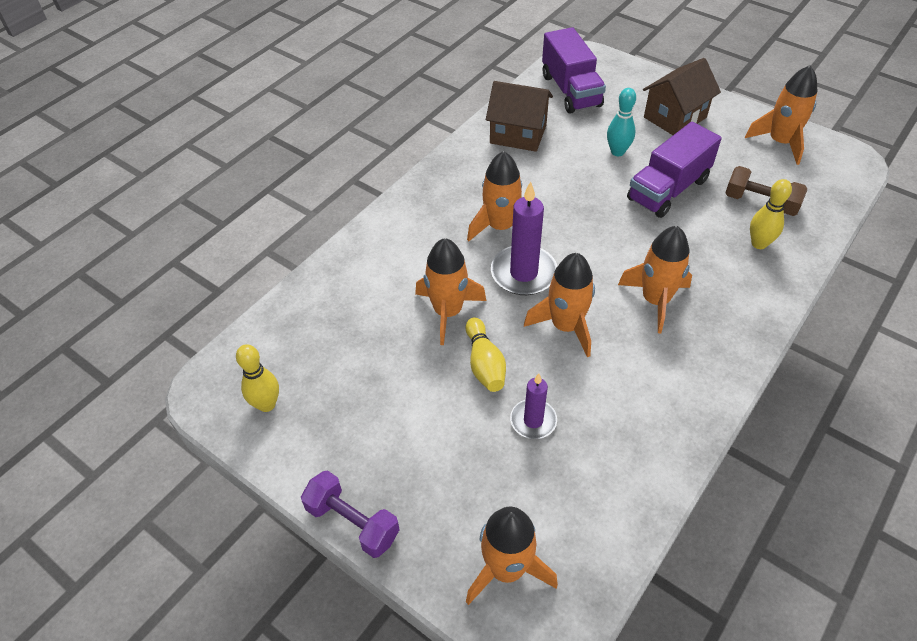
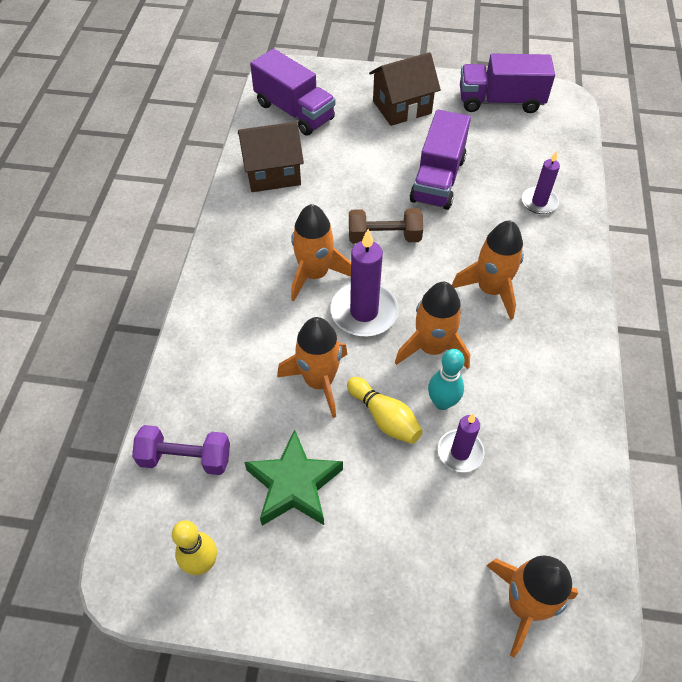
camera: 30 degrees left, 5 degrees up
purple dumbbell [301,470,400,558] -> purple dumbbell moved to [132,425,230,475]
turquoise bowling pin [607,88,636,156] -> turquoise bowling pin moved to [428,349,465,410]
brown house [643,58,721,135] -> brown house turned 45 degrees clockwise [369,52,441,126]
brown dumbbell [725,166,807,216] -> brown dumbbell moved to [349,208,423,244]
orange rocket [745,65,817,165] -> purple truck [460,53,555,113]
yellow bowling pin [750,179,792,249] -> purple candle [522,151,560,214]
none -> green star [244,430,343,526]

